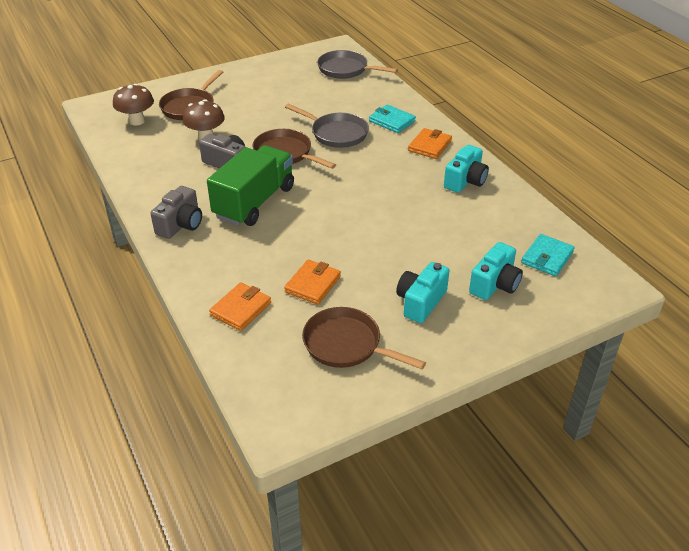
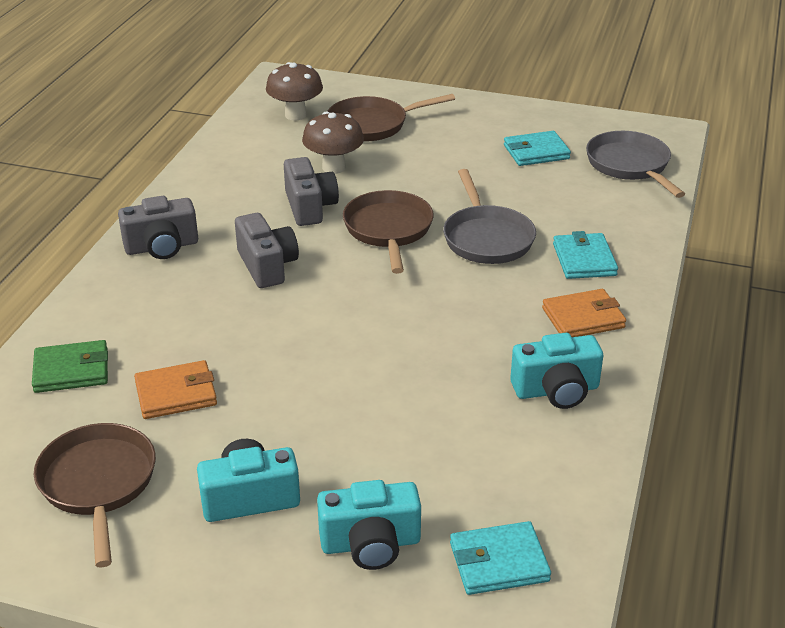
camera: 45 degrees right, 5 degrees down
green truck [207,145,294,226] -> grey camera [235,213,299,288]
orange wallet [209,282,271,331] -> green wallet [32,340,108,393]
none -> turquoise wallet [504,131,571,166]

